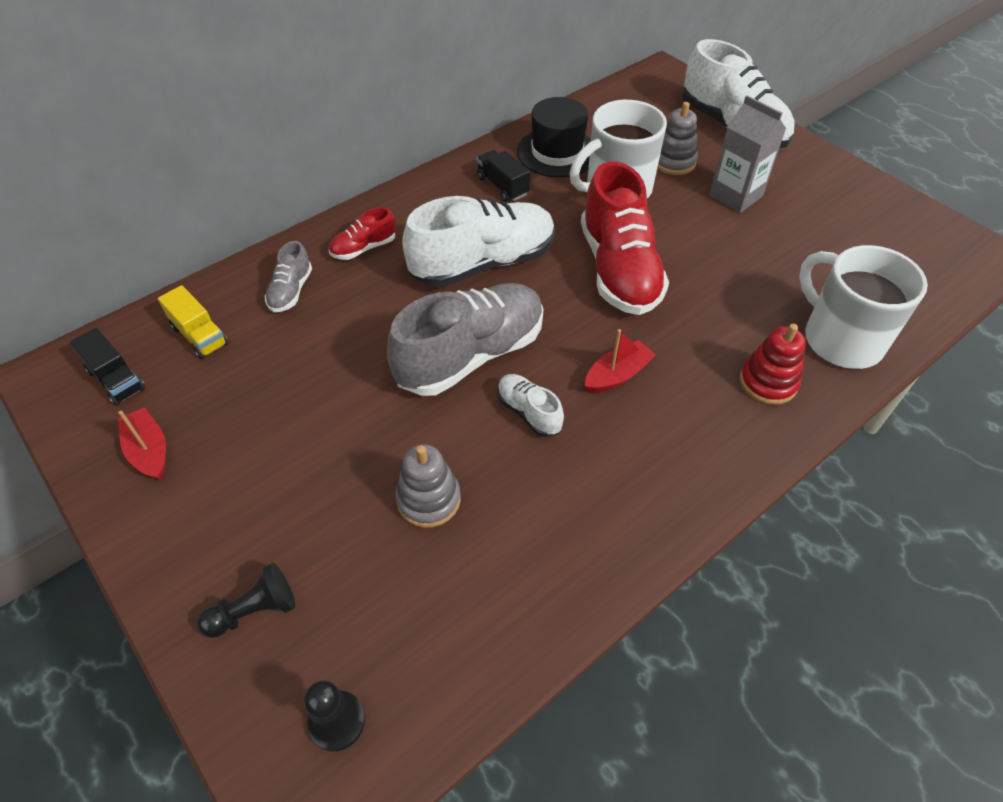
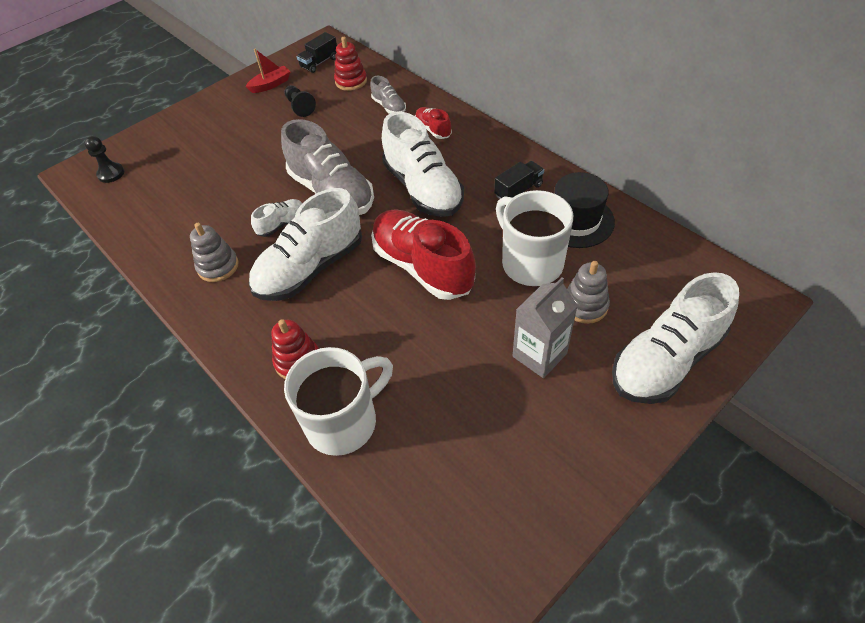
camera: 90 degrees right, 0 degrees up
yellow truck [158,285,228,359] -> red stacking toy [334,37,367,91]
black pawn [198,562,295,638] -> black pawn moved to [285,85,316,117]
grey shoe [265,241,312,312] -> grey shoe turned 135 degrees counterclockwise [371,76,406,114]
grey stacking toy [395,444,461,528] -> grey stacking toy moved to [190,223,239,282]
red shoe [581,161,669,315] -> red shoe turned 60 degrees clockwise [371,209,476,300]
red boat [585,329,656,393] -> white shoe [249,188,362,301]

